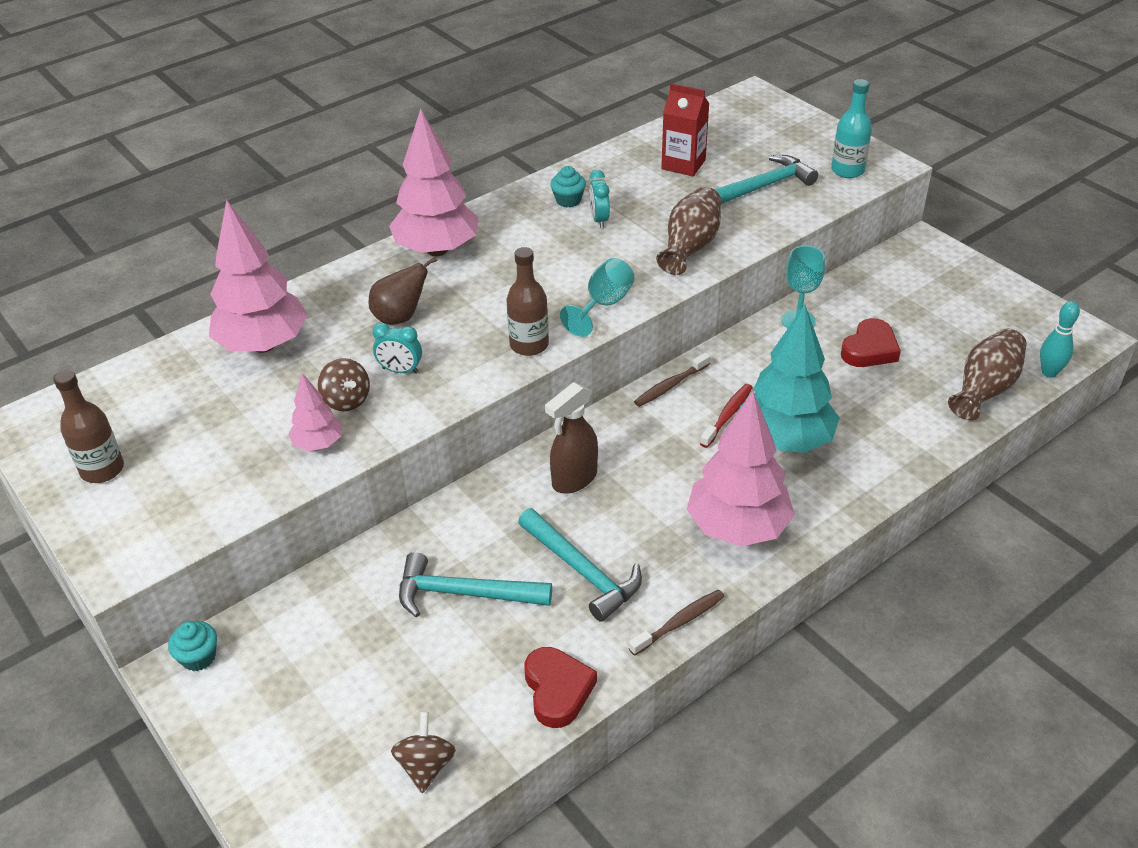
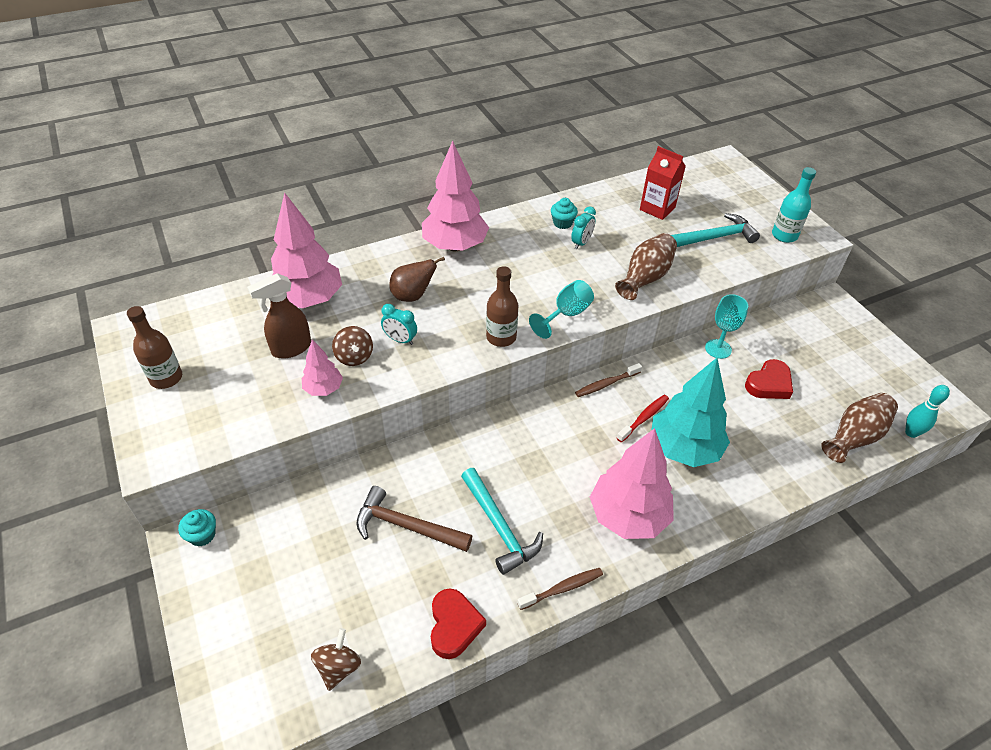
camera: 10 degrees right, 5 degrees up
turquoise hammer [399,552,552,617] -> brown hammer [356,486,472,552]
brown spray bottle [545,382,598,494] -> brown spray bottle moved to [247,273,311,359]
turquoise clock [589,170,610,228] -> turquoise clock turned 150 degrees counterclockwise [571,206,596,249]

